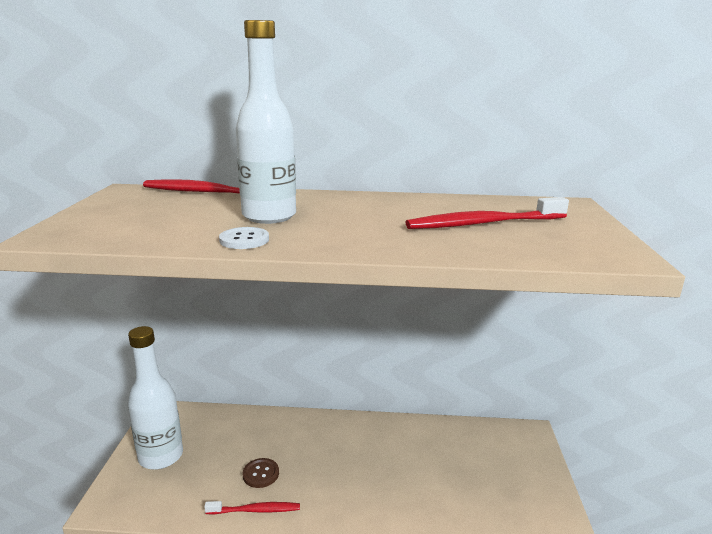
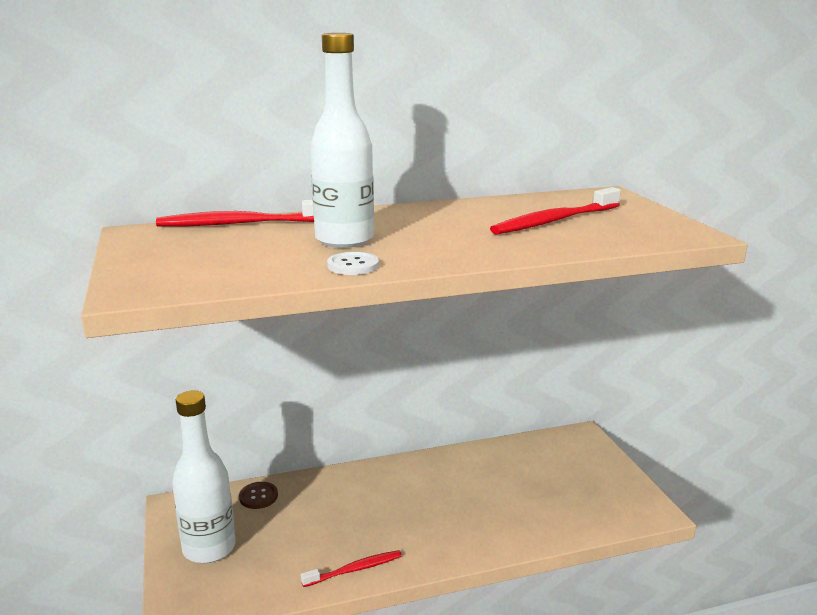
camera: 20 degrees left, 0 degrees up
brown button [243,458,279,488] -> brown button moved to [239,482,278,509]

